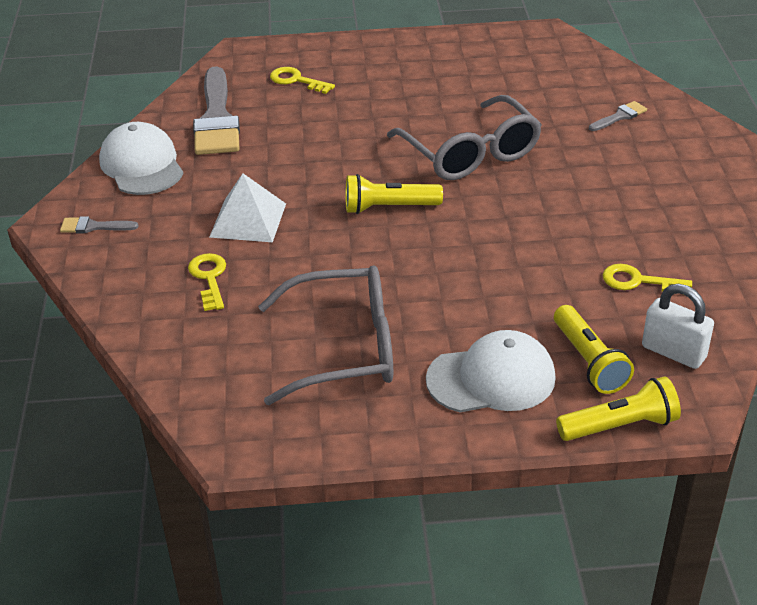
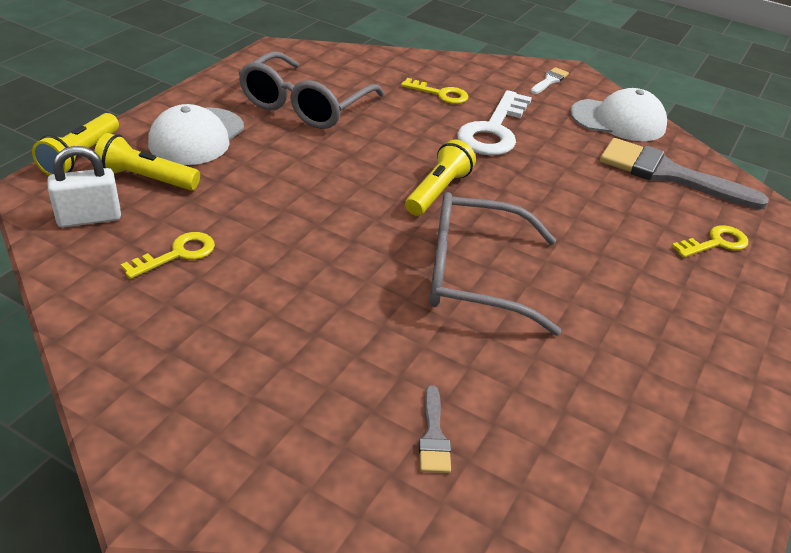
camera: 120 degrees right, 0 degrees up
grey brush [60,216,138,233] -> white brush [531,67,569,94]
white pyramid [209,173,286,242] -> white key [457,90,532,155]

